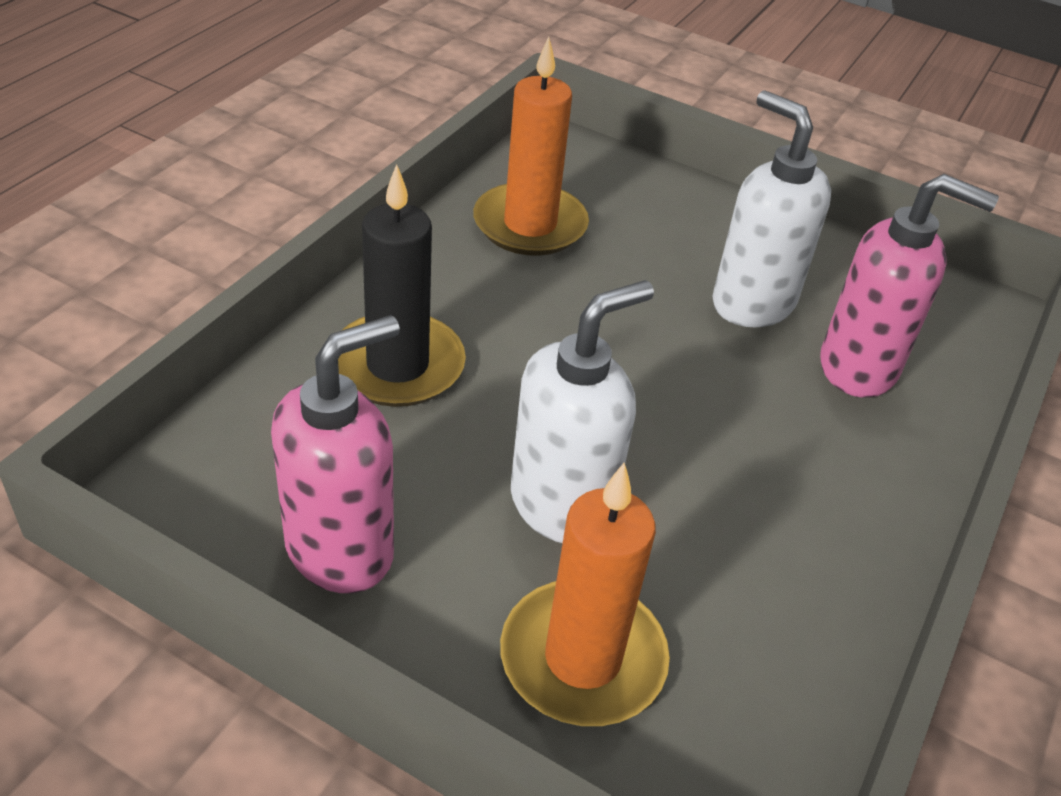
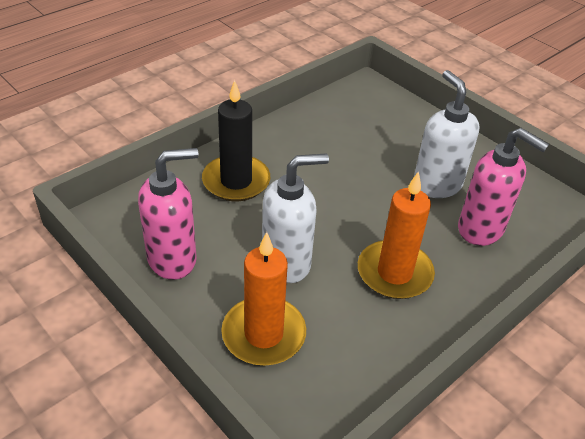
camera: 20 degrees right, 0 degrees up
orange candle [473,37,589,256] -> orange candle moved to [358,171,435,299]

